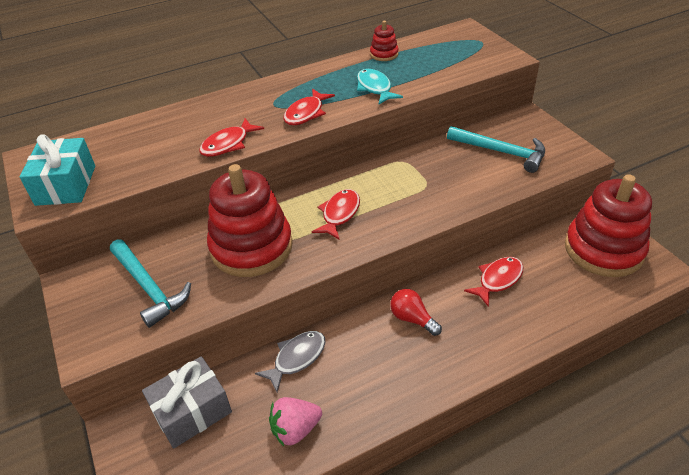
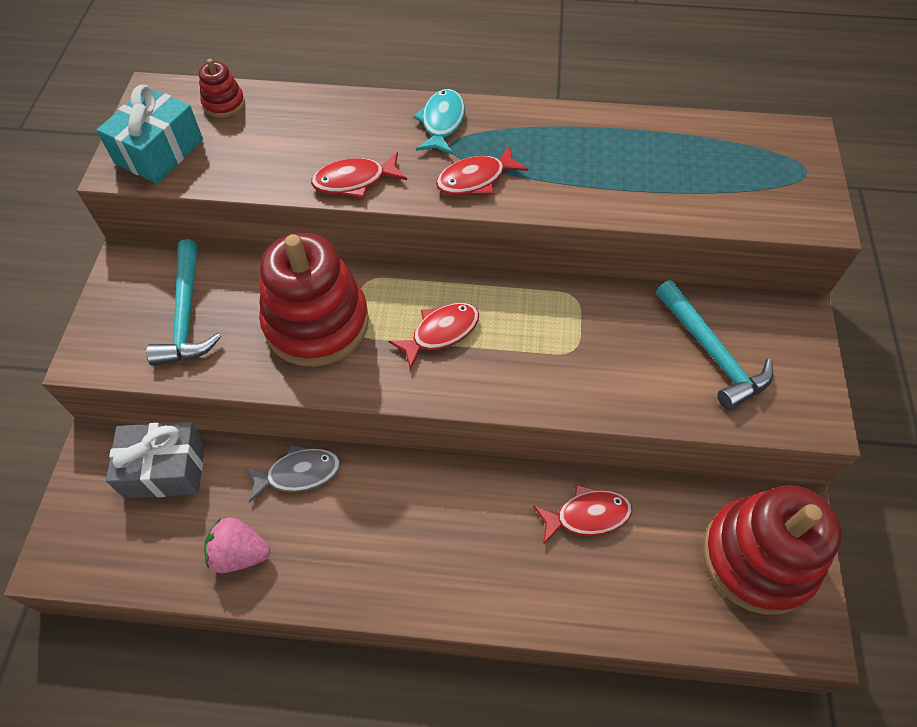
camera: 30 degrees right, 15 degrees up
turquoise fish [357,69,403,104] -> turquoise fish moved to [413,89,465,155]
red stacking toy [370,21,399,61] -> red stacking toy moved to [199,59,245,118]
red light bulb [390,289,442,336] -> none

